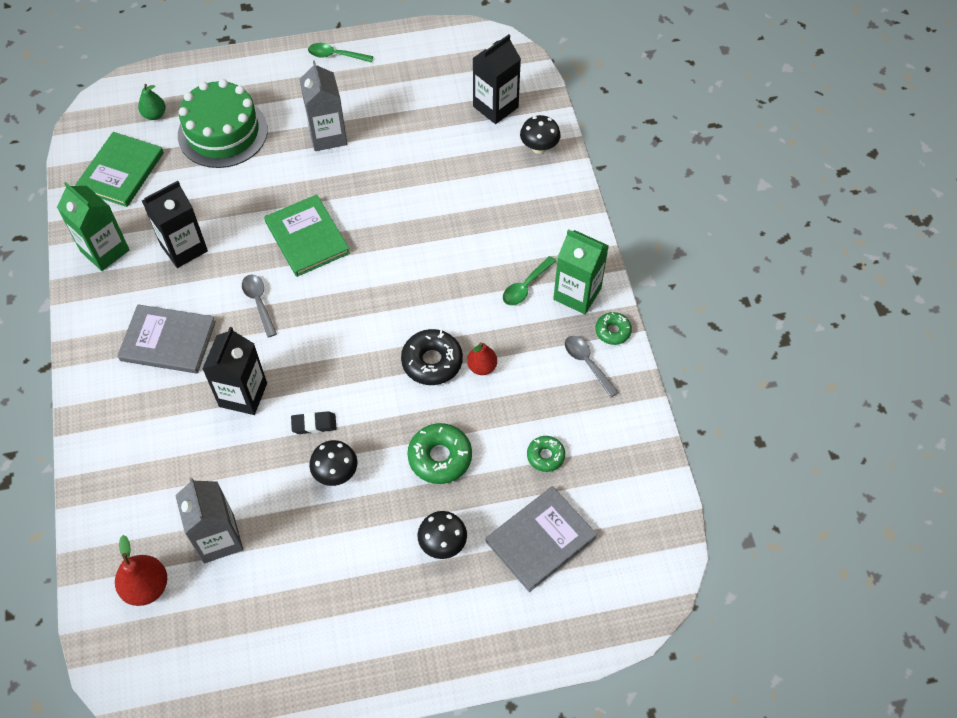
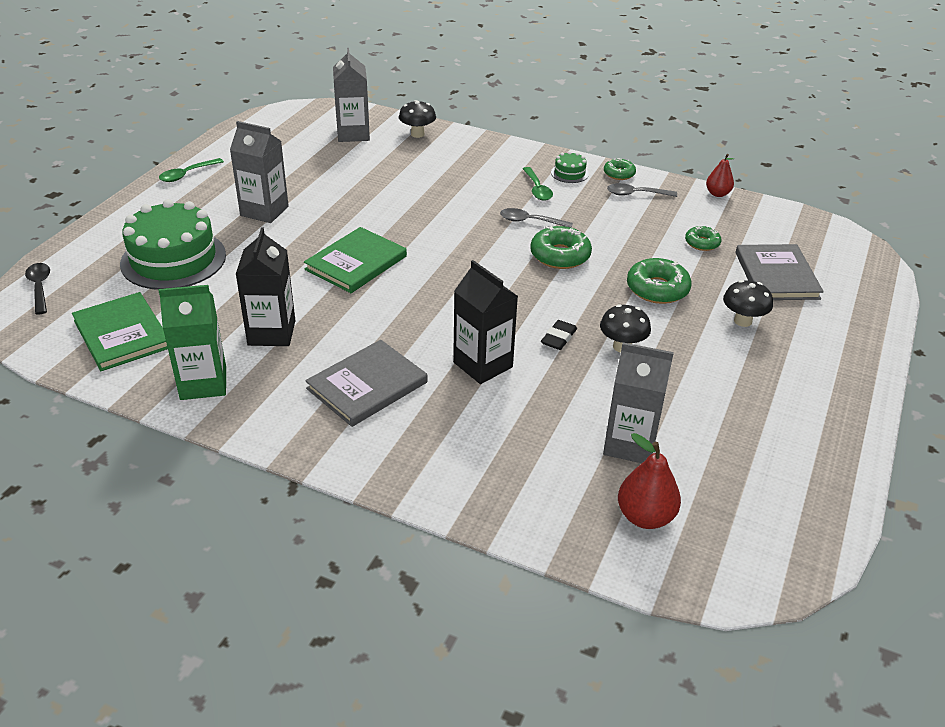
camera: 55 degrees left, 20 degrees down
green pear [138,84,166,120] -> none
grey spoon [242,274,277,338] -> grey spoon moved to [500,208,573,228]
green book [264,194,350,277] -> green book turned 60 degrees counterclockwise [304,227,407,293]
black donut [401,329,463,385] -> green donut [530,226,592,269]
red pear [467,342,497,375] -> red pear moved to [706,154,734,197]
black carton [473,34,521,124] -> grey carton [333,48,370,142]
green carton [553,229,609,314] -> green cake [551,151,589,183]
none -> black spoon [25,263,50,315]

